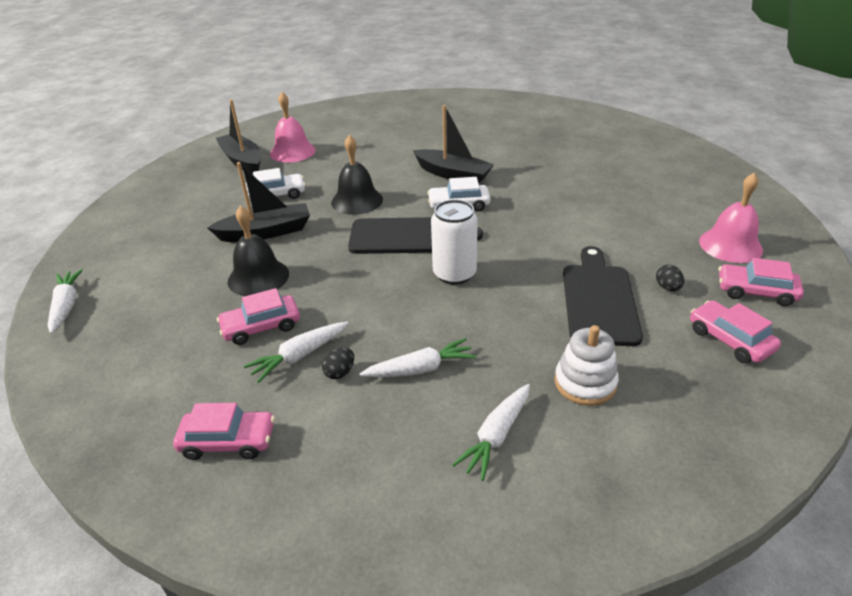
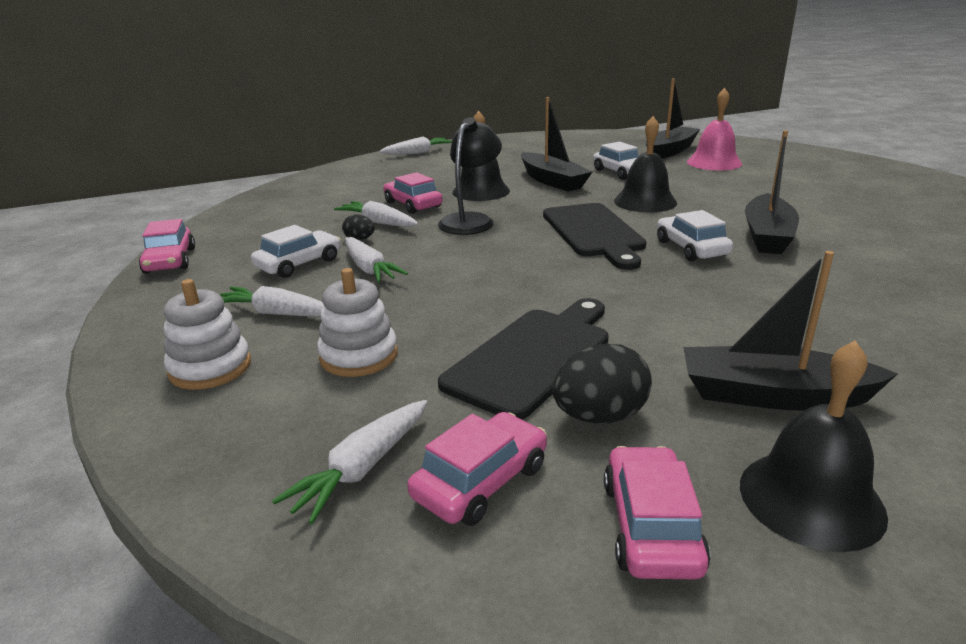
camera: 75 degrees right, 10 degrees down
pink car [173,403,275,460] -> pink car moved to [139,219,195,274]
white can [431,199,478,285] -> none
black cutting board [563,246,643,346] -> black cutting board turned 45 degrees counterclockwise [438,298,609,420]
black egg [656,265,684,291] -> black egg [553,344,652,424], size x1.82
pink bell [699,173,763,263] -> black bell [740,340,888,552]
none -> white stacking toy [164,279,251,390]
none -> white car [251,225,341,278]
none -> white carrot [272,400,427,524]
none -> black lamp [438,117,502,235]
none -> black boat [683,251,898,411]

